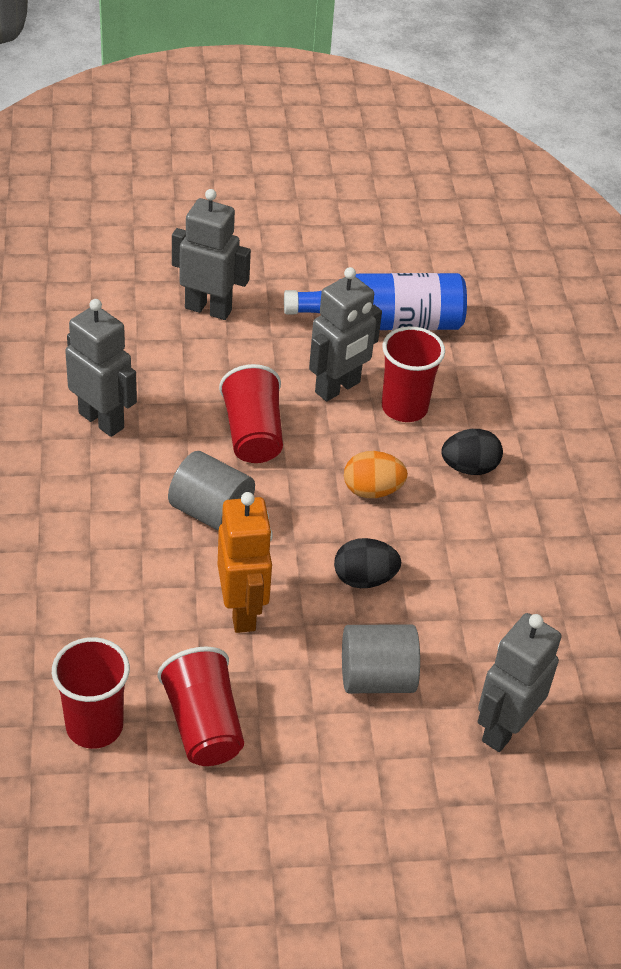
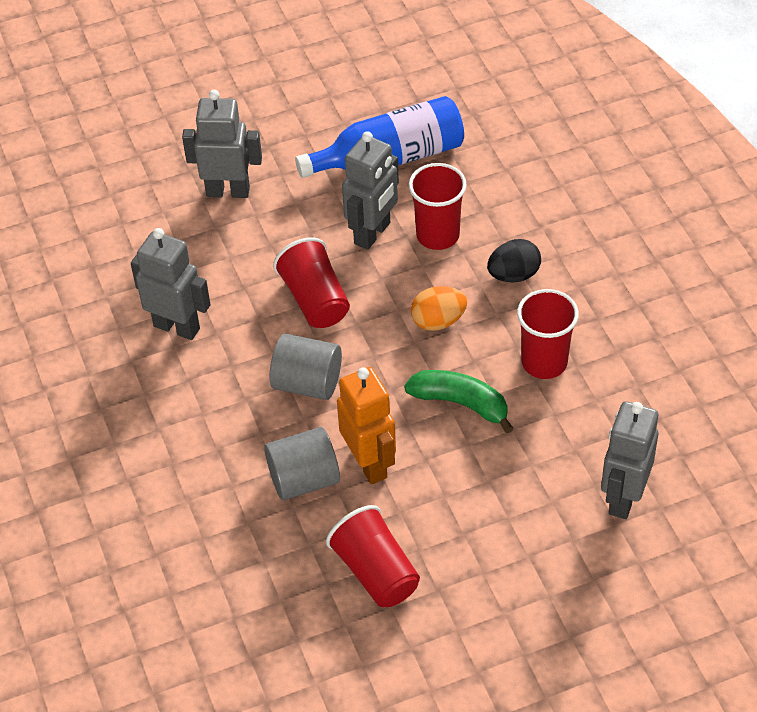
camera: 10 degrees left, 5 degrees up
red cup [52,637,130,749] -> red cup moved to [517,289,579,379]
black egg [334,538,401,588] -> green banana [404,370,514,433]
grey cylinder [342,624,420,693] -> grey cylinder moved to [264,427,340,500]

